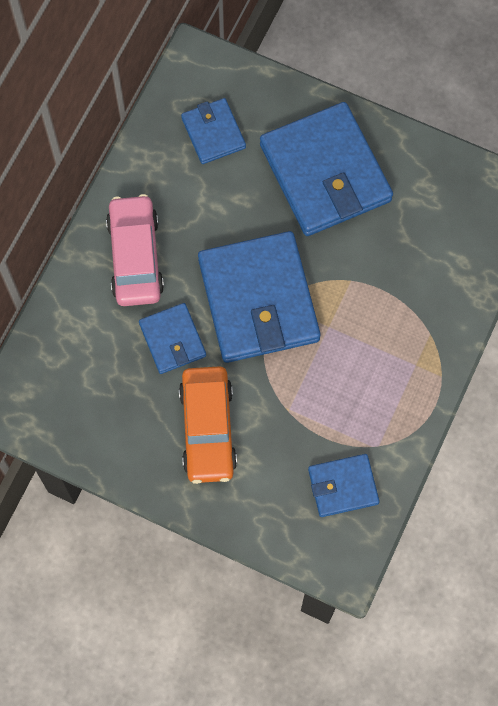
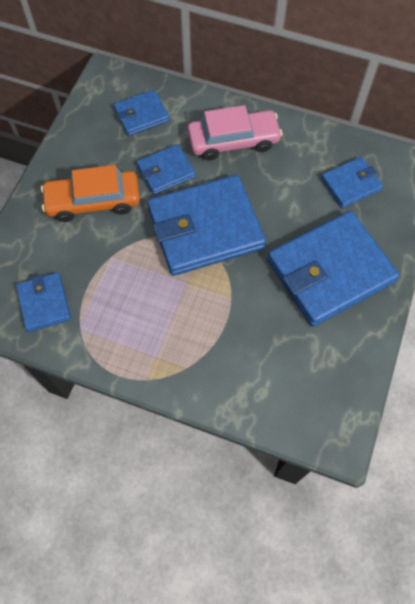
camera: 85 degrees right, 5 degrees down
none -> blue wallet [114,90,169,136]

